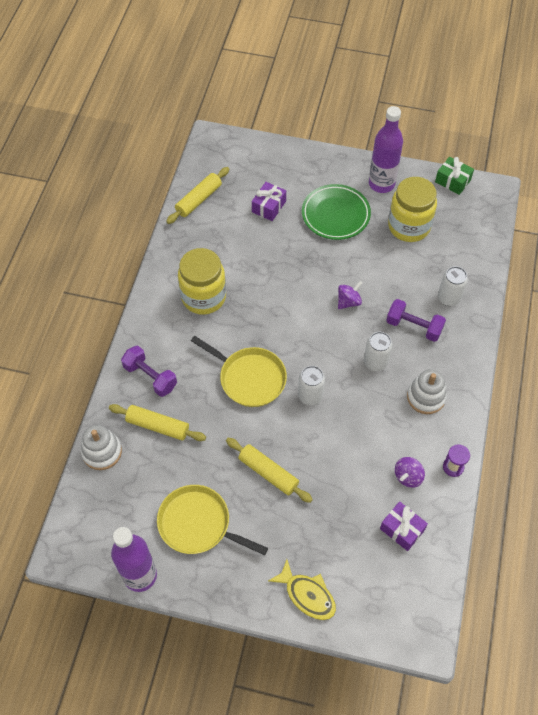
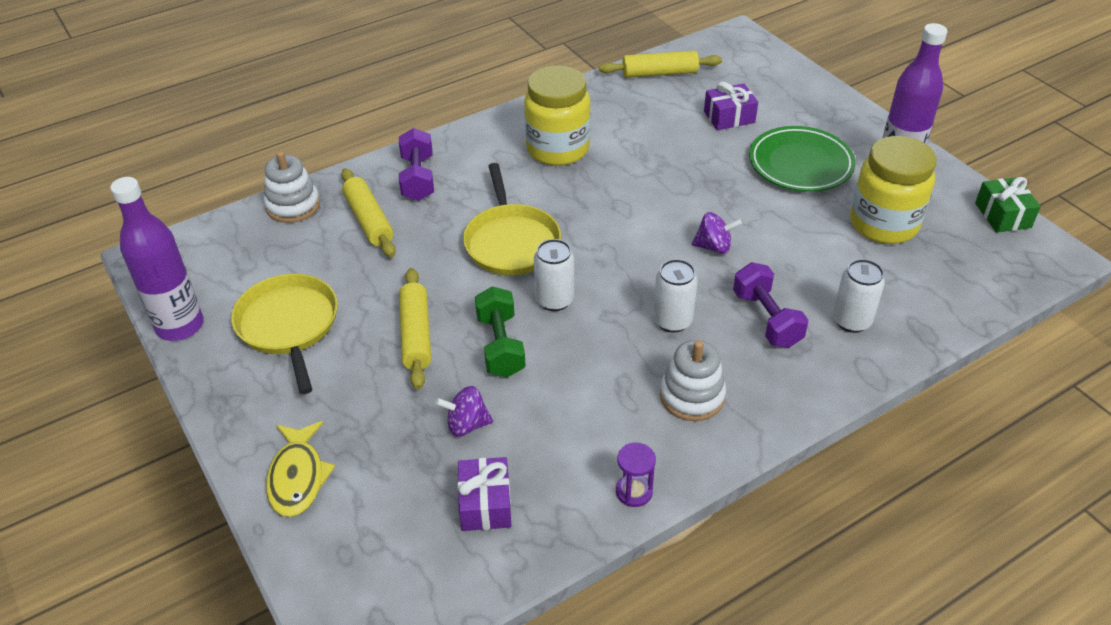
camera: 45 degrees right, 15 degrees down
purple spinning top [395,457,425,488] -> purple spinning top moved to [435,386,493,437]
none -> green dumbbell [475,286,526,377]

